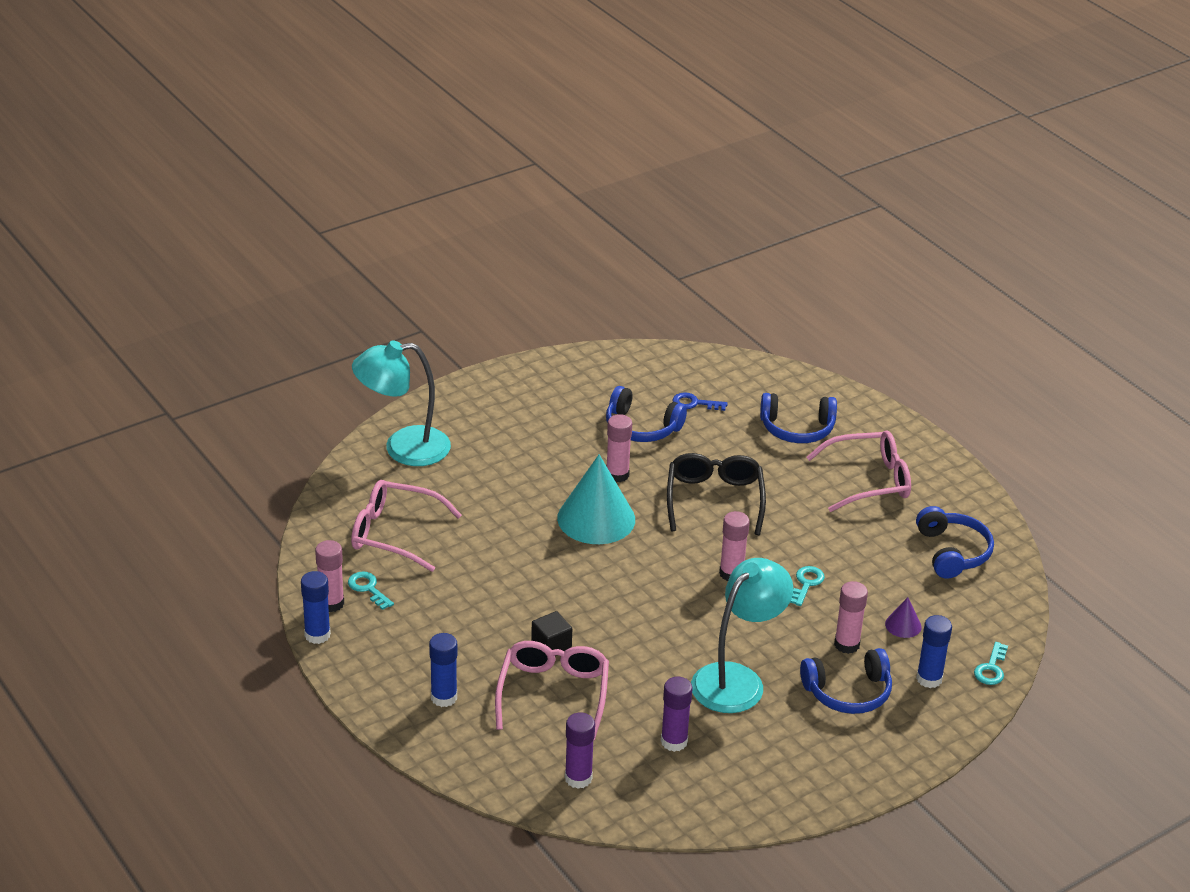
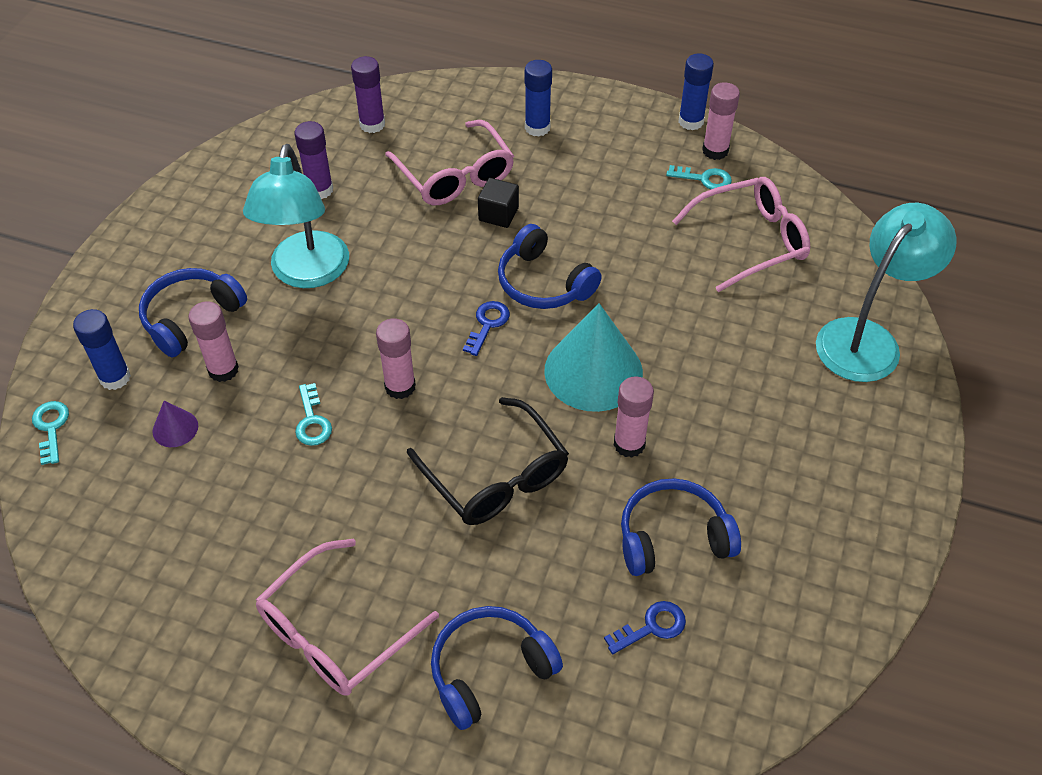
camera: 145 degrees right, 15 degrees up
blue headphones [916,506,994,579] -> blue headphones moved to [498,224,602,309]
none -> blue key [463,301,510,356]

